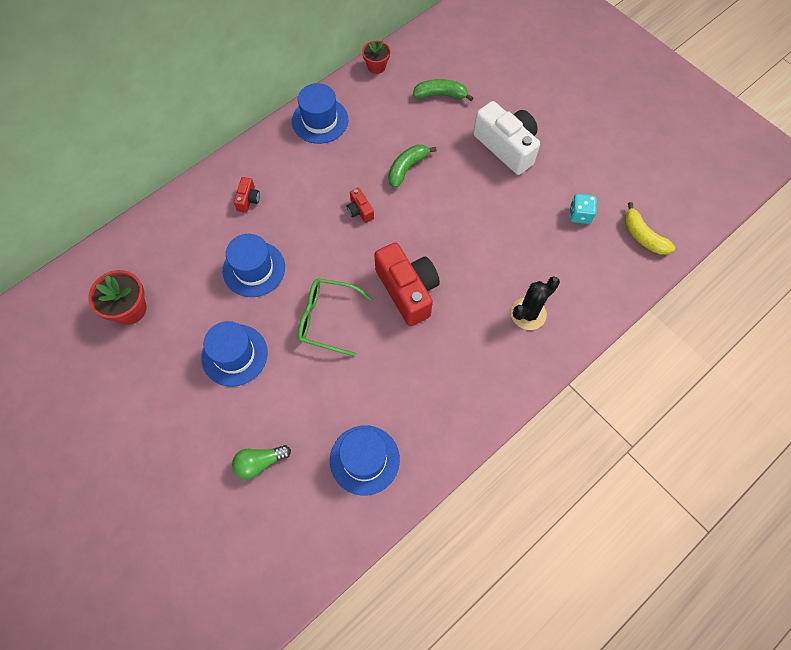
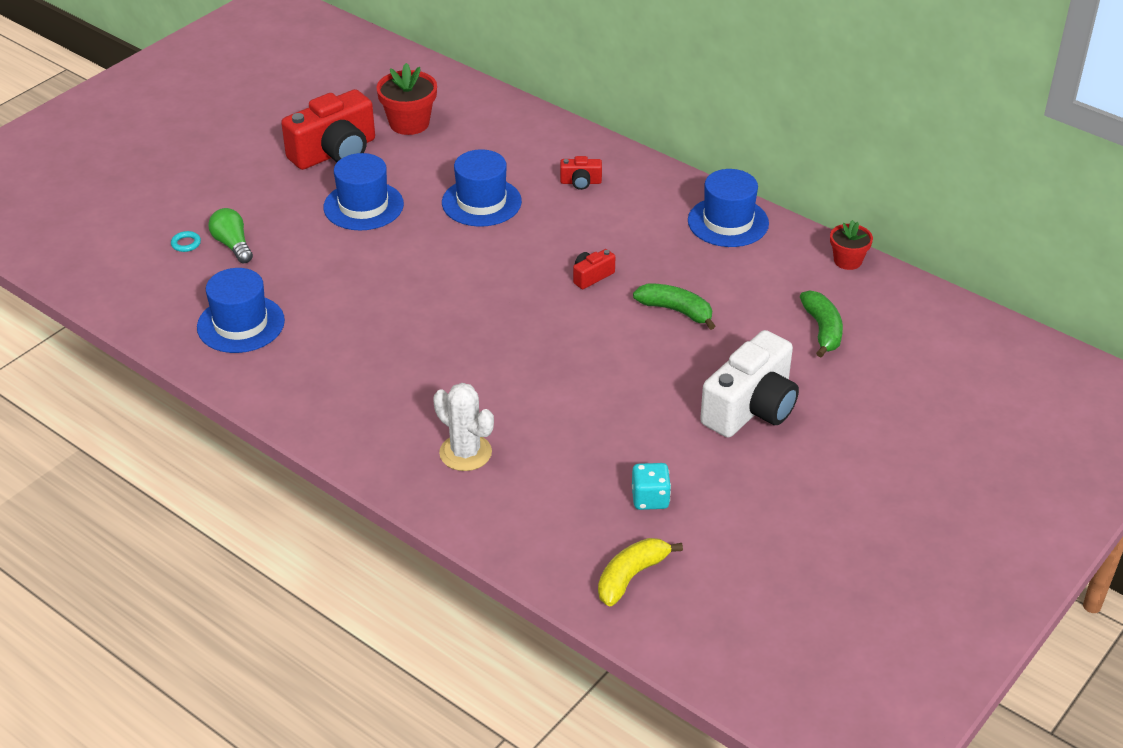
camera: 80 degrees right, 25 degrees down
green glasses [298,278,371,357] -> none
red camera [374,242,440,326] -> red camera moved to [281,89,375,170]
black cactus [511,276,560,330] -> white cactus [433,383,494,471]
none -> turquoise ring [171,231,201,252]

